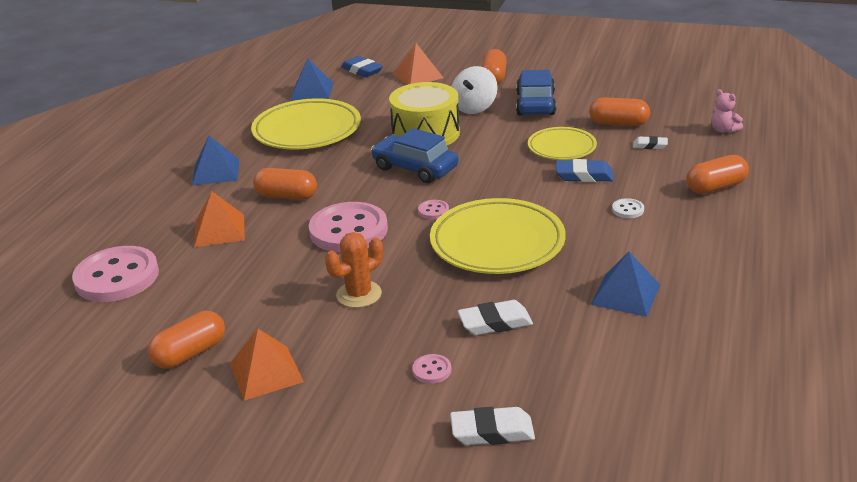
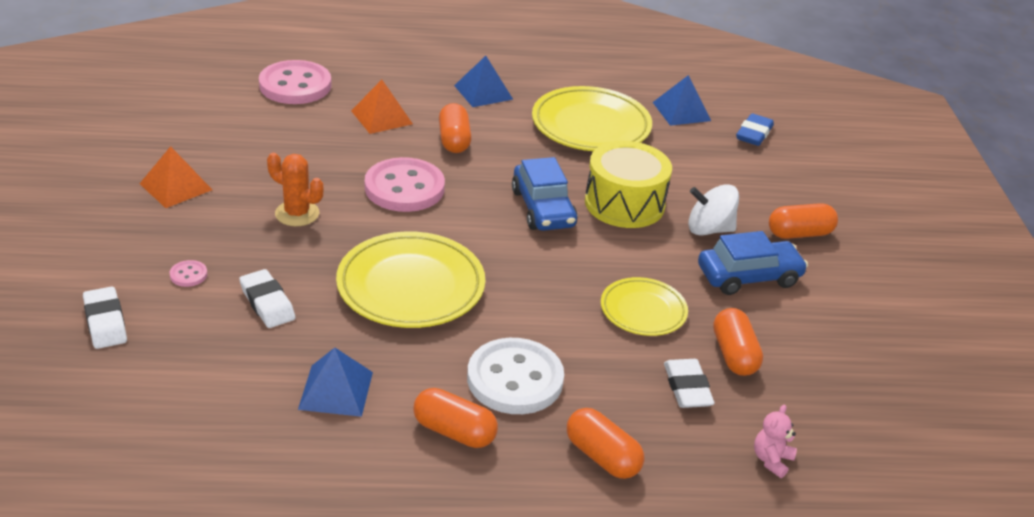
camera: 65 degrees right, 5 degrees up
orange capsule [148,311,225,369] -> orange capsule moved to [413,388,498,448]
blue car [371,128,459,183] -> blue car turned 150 degrees clockwise [512,157,578,231]
orange pyramid [393,43,443,85] -> none
pink button [418,200,449,219] -> none
blue eraser [556,159,614,182] -> none
white button [612,198,644,218] -> white button [467,338,564,414], size x2.47
white eraser [633,136,668,149] -> white eraser [664,359,715,408], size x1.64

